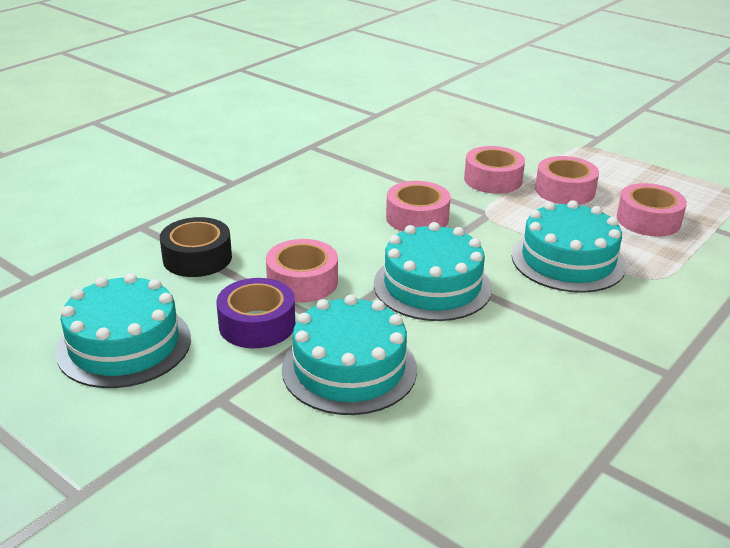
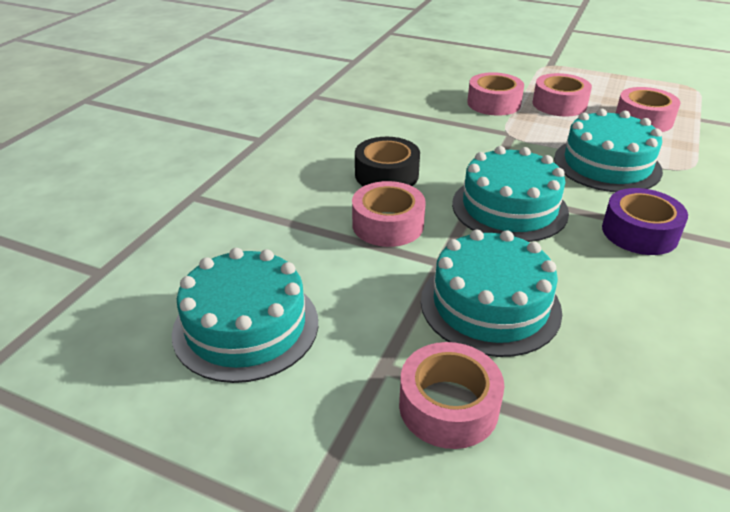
camera: 15 degrees left, 5 degrees up
black tape [160,217,232,277] -> black tape moved to [355,137,420,186]
purple tape [216,278,295,348] -> purple tape moved to [602,188,688,255]
pink tape [386,181,451,231] -> pink tape moved to [399,342,505,449]

